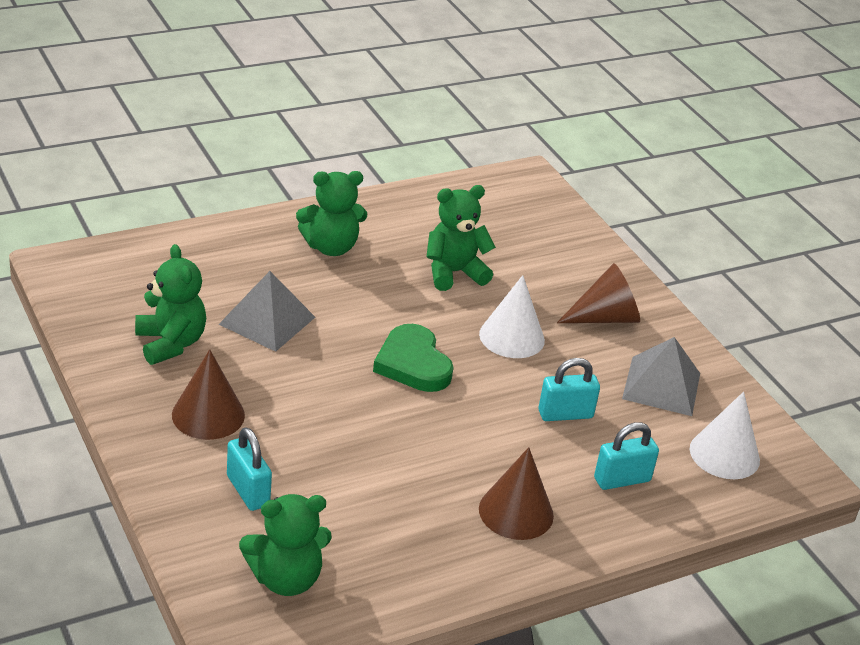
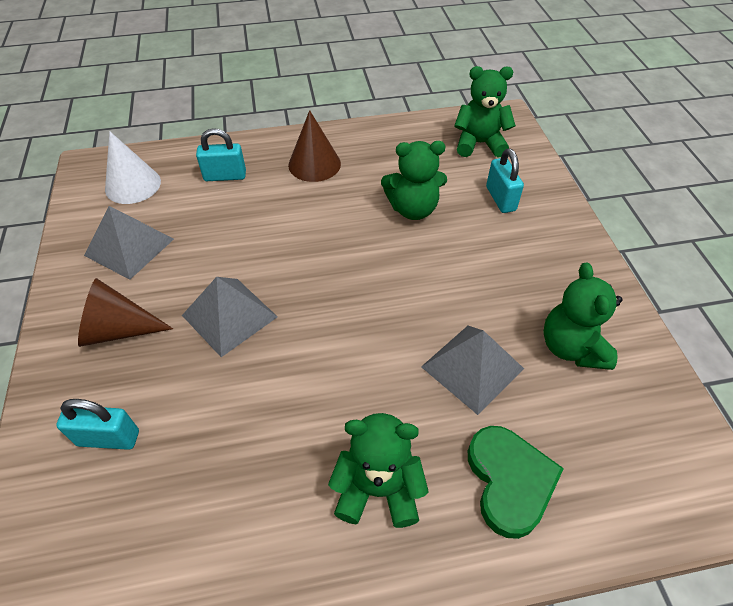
camera: 160 degrees left, 15 degrees up
brown cone [172,349,245,440] -> none
green heart [373,324,454,392] -> green heart moved to [468,426,564,539]
green teddy bear [426,185,496,291] -> green teddy bear moved to [381,141,447,220]
white cone [479,275,545,358] -> grey pyramid [182,277,278,357]
turquoise padlock [538,358,600,421] -> turquoise padlock moved to [56,399,139,450]

